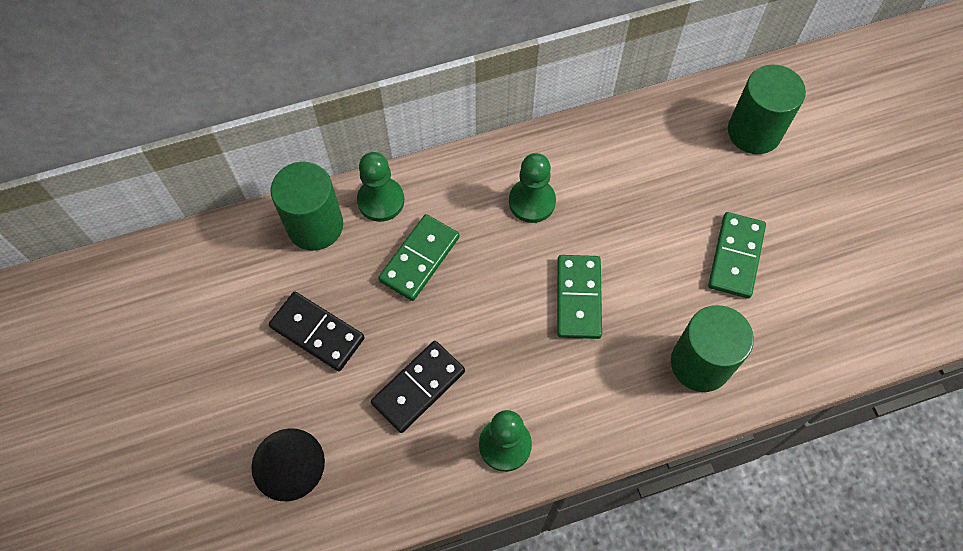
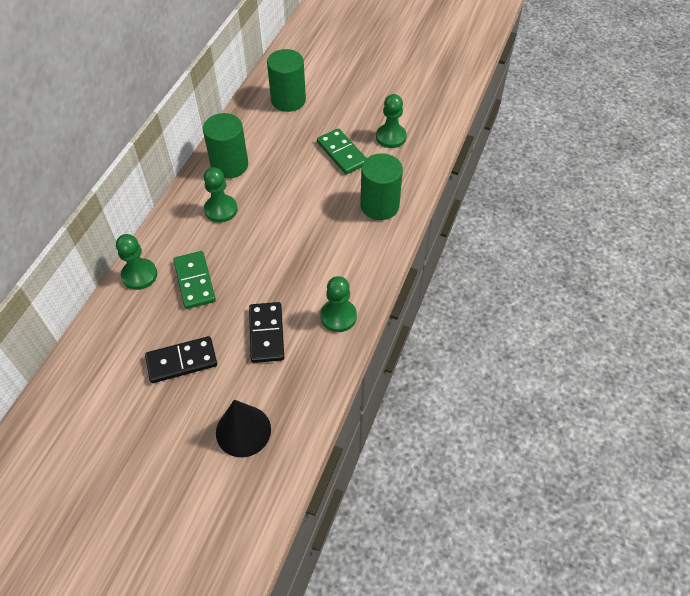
camera: 50 degrees left, 10 degrees down
green cylinder [270,162,343,251] -> green cylinder moved to [203,113,248,178]
green domino [557,255,602,339] -> none
none -> green pawn [376,94,407,148]

